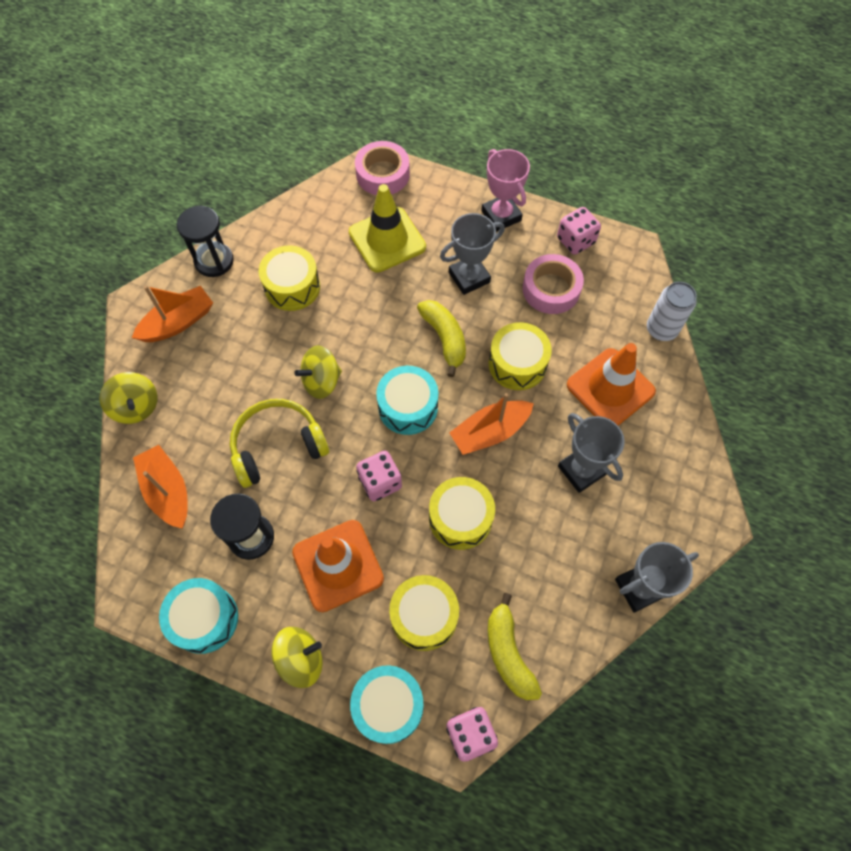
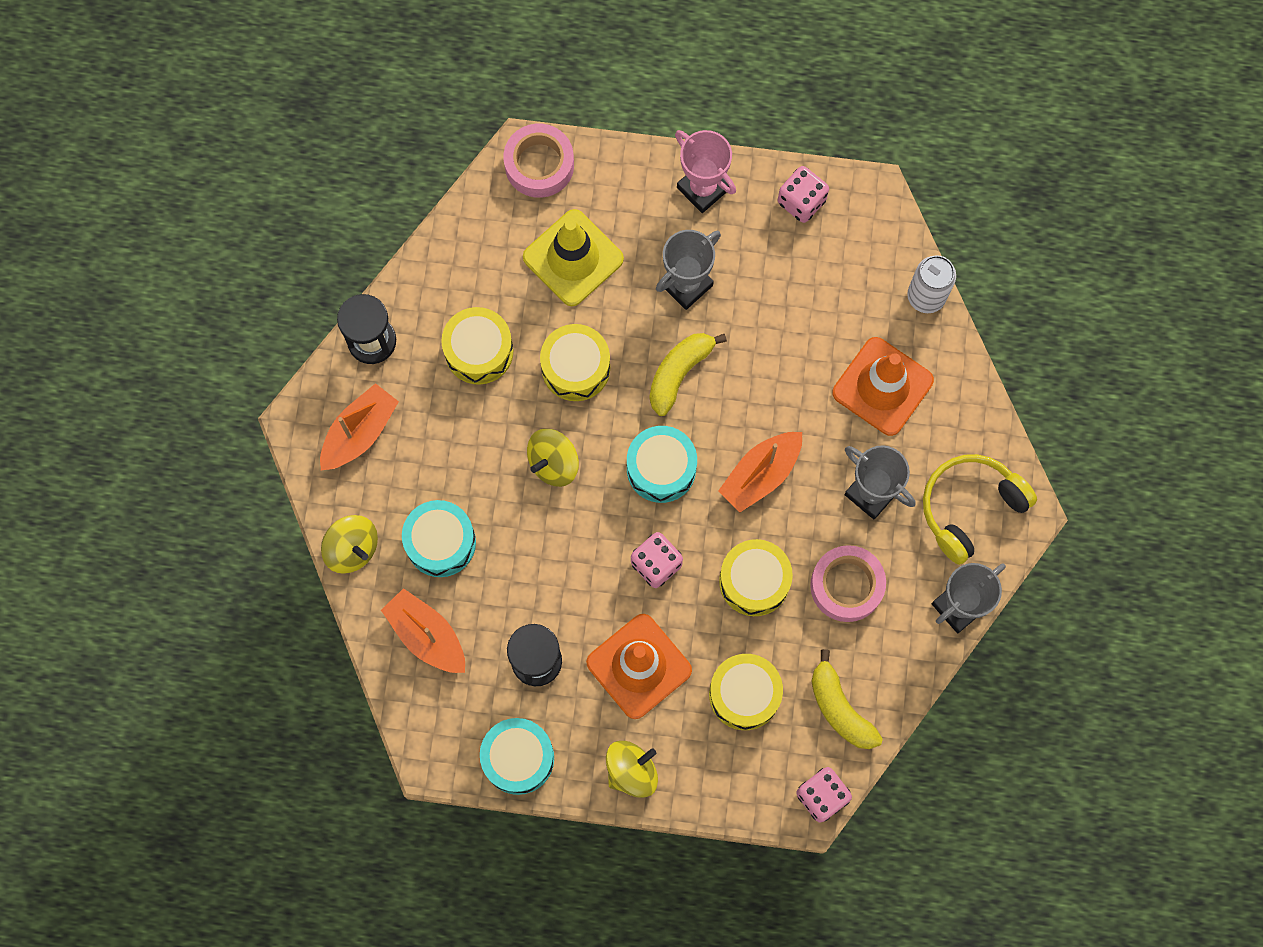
camera: 15 degrees left, 10 degrees up
yellow headphones [230,399,329,488] -> yellow headphones moved to [923,454,1037,565]
turquoise drum [350,665,424,744] -> turquoise drum moved to [402,500,476,577]
yellow banana [417,300,466,377] -> yellow banana turned 105 degrees counterclockwise [650,333,727,416]
yellow drum [489,322,552,390] -> yellow drum moved to [540,324,610,401]
pink tape [522,254,584,314] -> pink tape moved to [810,545,886,622]

